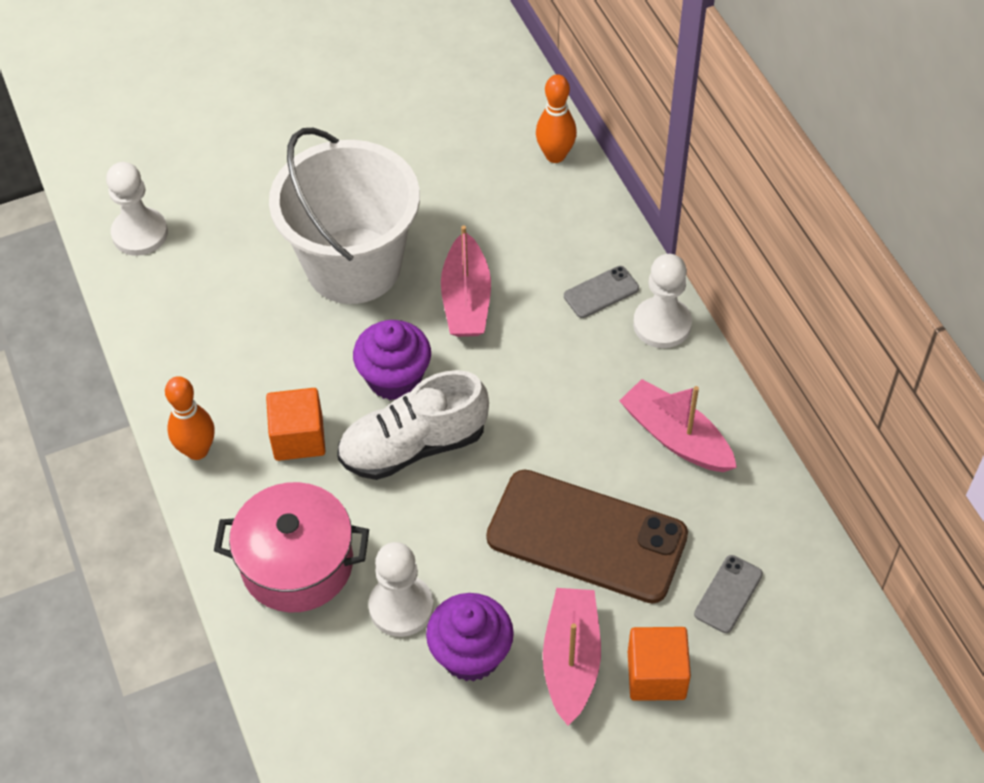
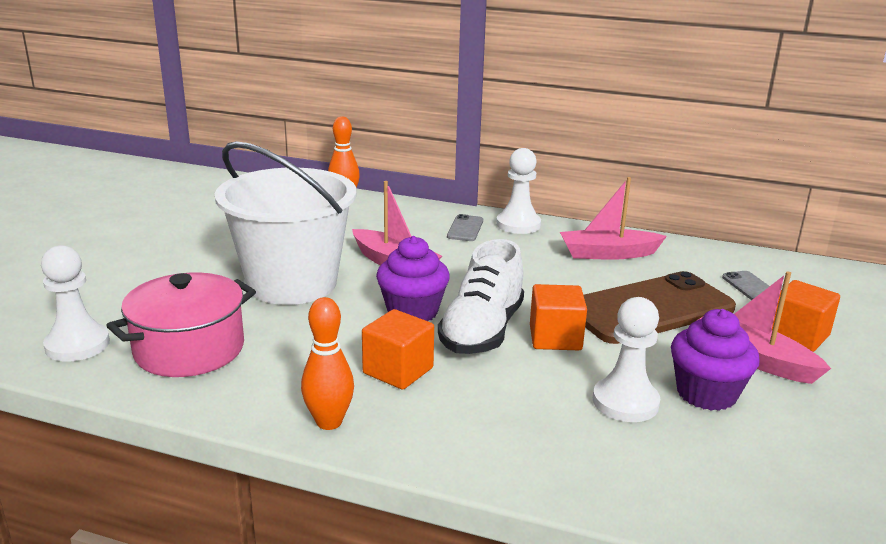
camera: 50 degrees left, 30 degrees down
pink pot [214,482,369,612] -> pink pot moved to [106,273,256,377]
none -> orange cube [530,284,587,350]

